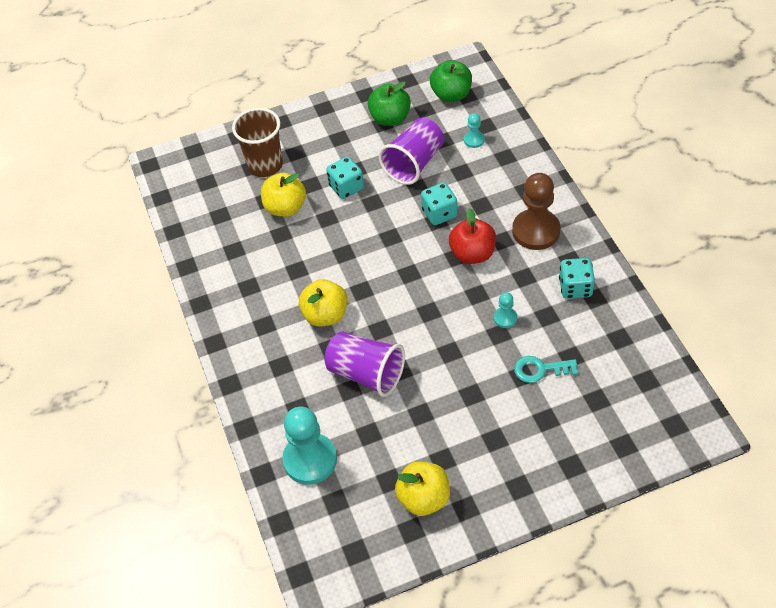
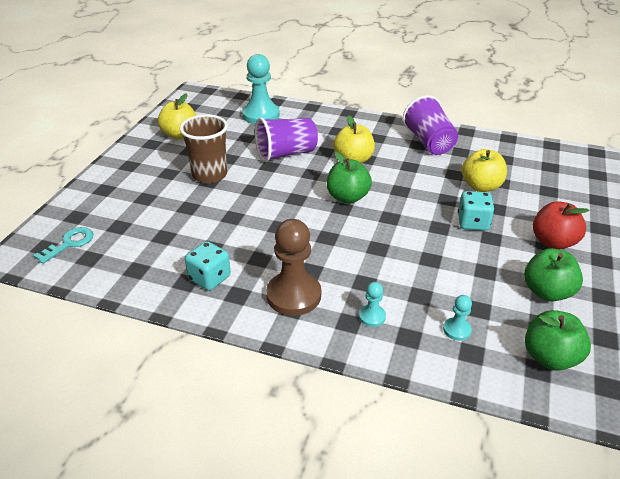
camera: 125 degrees right, 15 degrees down
brown cup [232,108,283,177] -> brown cup moved to [179,115,228,184]
purple cup [378,118,444,185] -> purple cup moved to [403,95,458,155]
turquoise dice [421,182,458,225] -> none
red apple [449,208,496,264] -> red apple moved to [533,201,590,249]
turquoise pawn [494,292,517,328] -> turquoise pawn moved to [359,282,386,327]
turquoise key [514,356,578,383] -> turquoise key moved to [33,227,93,264]
none -> green apple [327,152,372,204]

